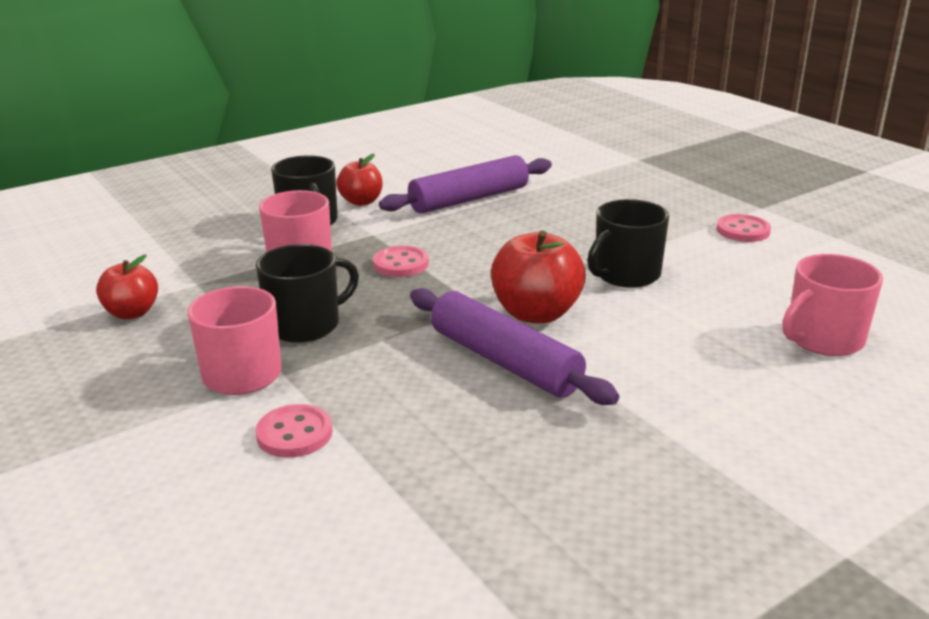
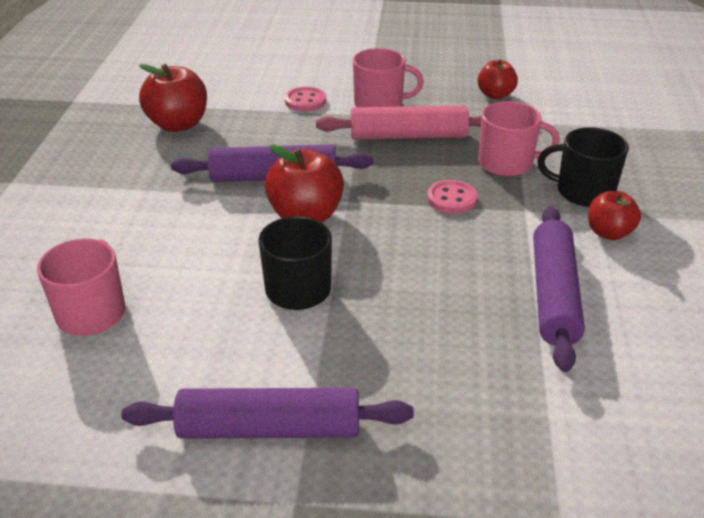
camera: 130 degrees right, 10 degrees up
black mug [256,244,359,343] -> pink rolling pin [316,106,482,139]
pink button [716,214,771,242] -> purple rolling pin [121,388,414,439]
none -> red apple [139,64,207,132]

